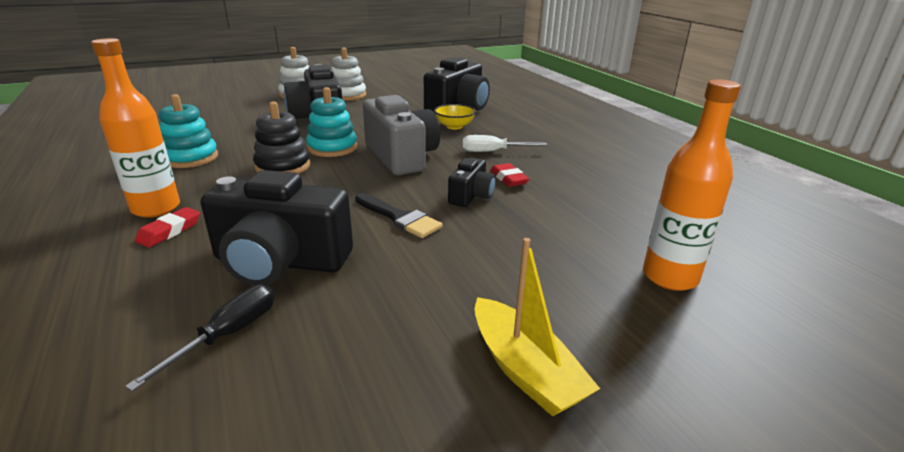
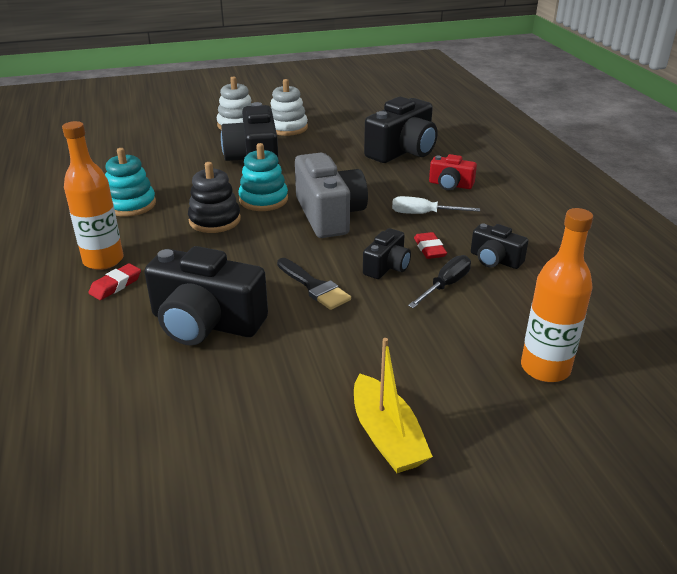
camera: 10 degrees right, 5 degrees up
black screwdriver [125,284,275,392] -> black screwdriver moved to [408,255,471,308]
yellow bowl [434,104,476,130] -> none
none -> red camera [429,154,477,191]
none -> black camera [471,223,528,269]

